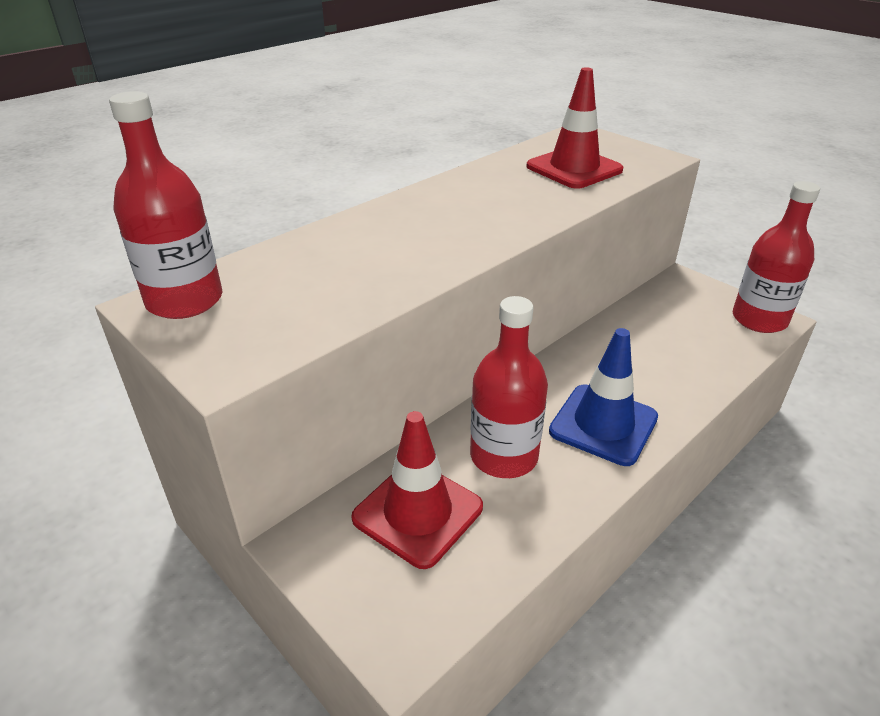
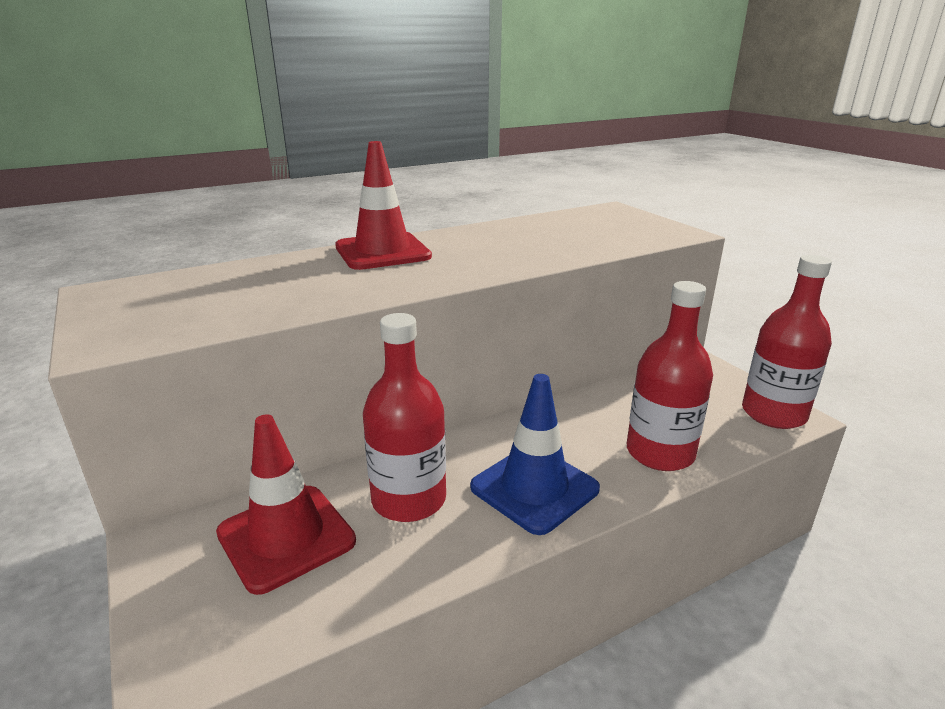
camera: 15 degrees right, 10 degrees down
red bottle [109,91,222,319] -> red bottle moved to [627,281,713,471]
red traffic cone [526,67,623,189] -> red traffic cone moved to [335,141,432,270]

